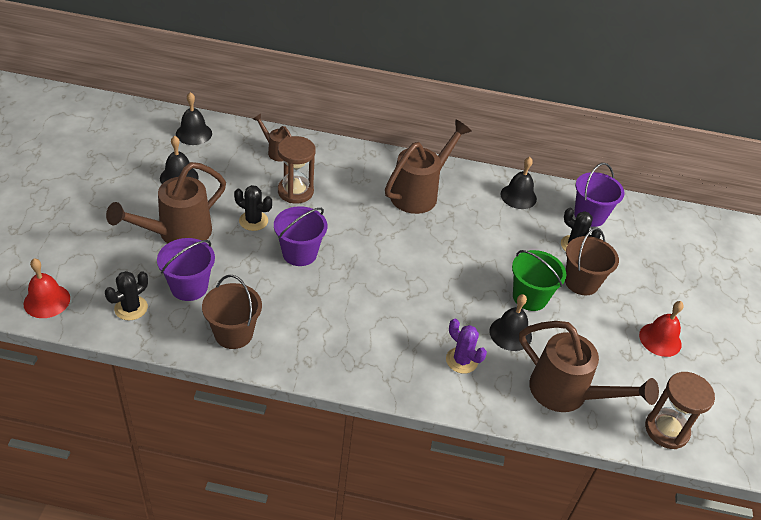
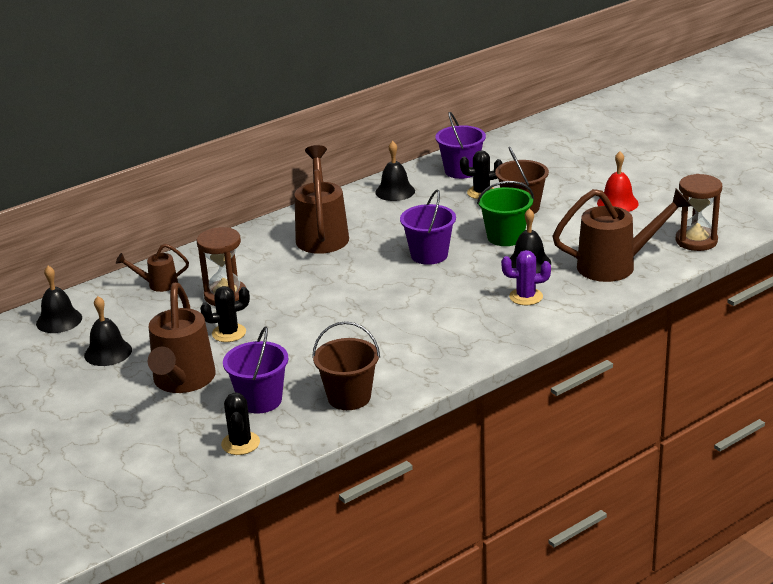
camera: 40 degrees left, 15 degrees down
red bell [24,258,70,318] -> none
purple bucket [274,206,327,266] -> purple bucket moved to [400,190,456,265]

